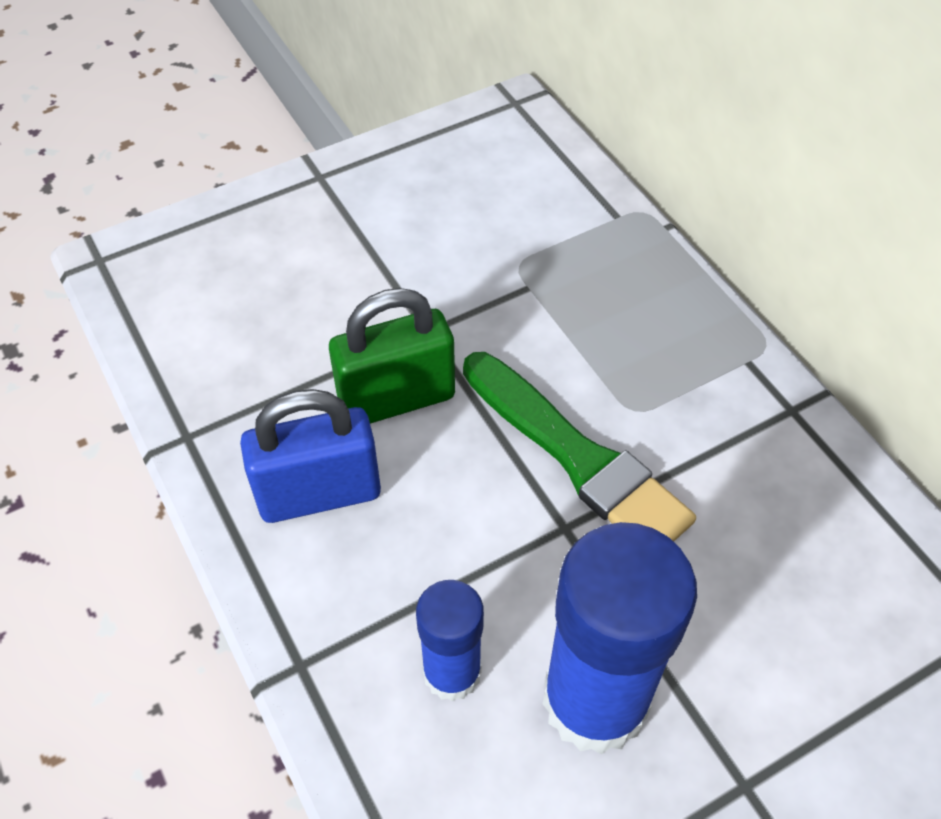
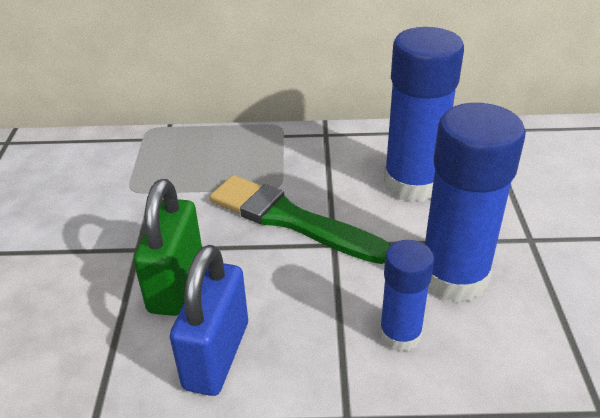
camera: 60 degrees left, 15 degrees down
green brush [463,352,696,542] -> green brush turned 135 degrees counterclockwise [210,175,391,264]
none -> blue glue stick [384,27,464,202]

